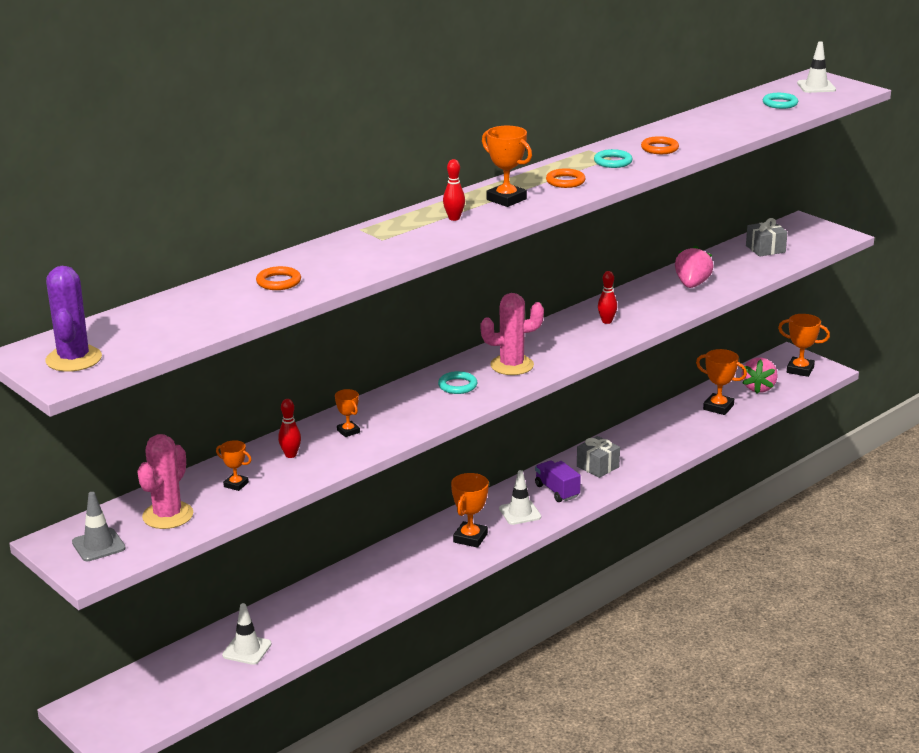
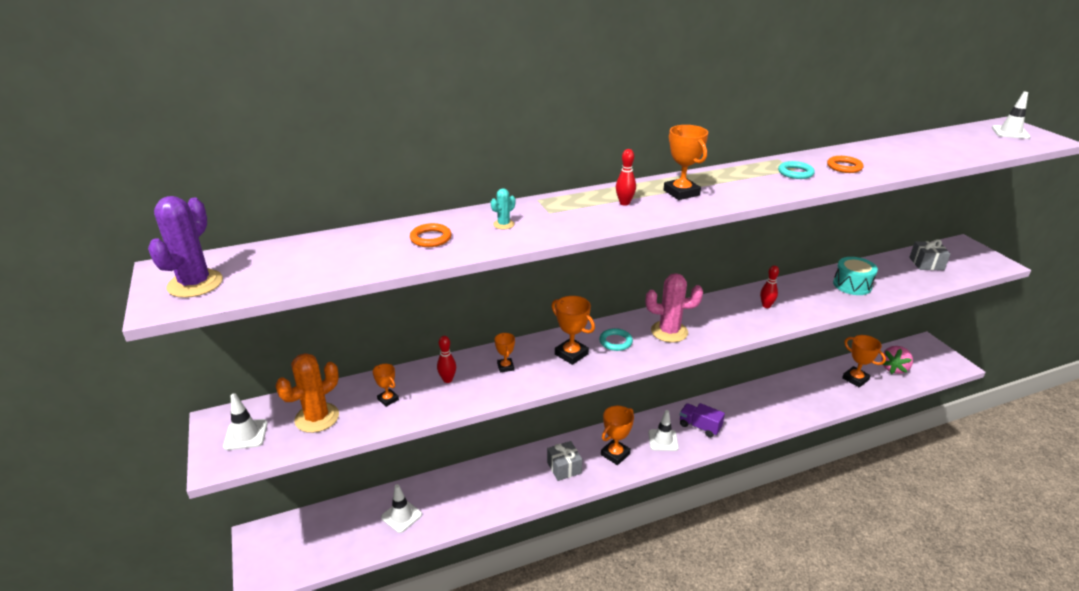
camera: 20 degrees right, 5 degrees up
grey traffic cone [72,492,126,561] -> white traffic cone [223,393,268,450]
pink cactus [137,434,193,529] -> orange cactus [275,353,339,433]
purple truck [535,460,581,502] -> purple truck turned 45 degrees counterclockwise [680,403,725,438]
orange ring [546,168,586,188] -> none
grey gift [577,436,620,478] -> grey gift moved to [547,441,582,481]
pink strawberry [675,245,714,288] -> turquoise drum [833,257,878,295]
turquoise ring [763,93,798,109] -> none
orange trophy [778,314,830,377] -> orange trophy moved to [551,296,595,365]
none -> turquoise cactus [491,188,515,229]

